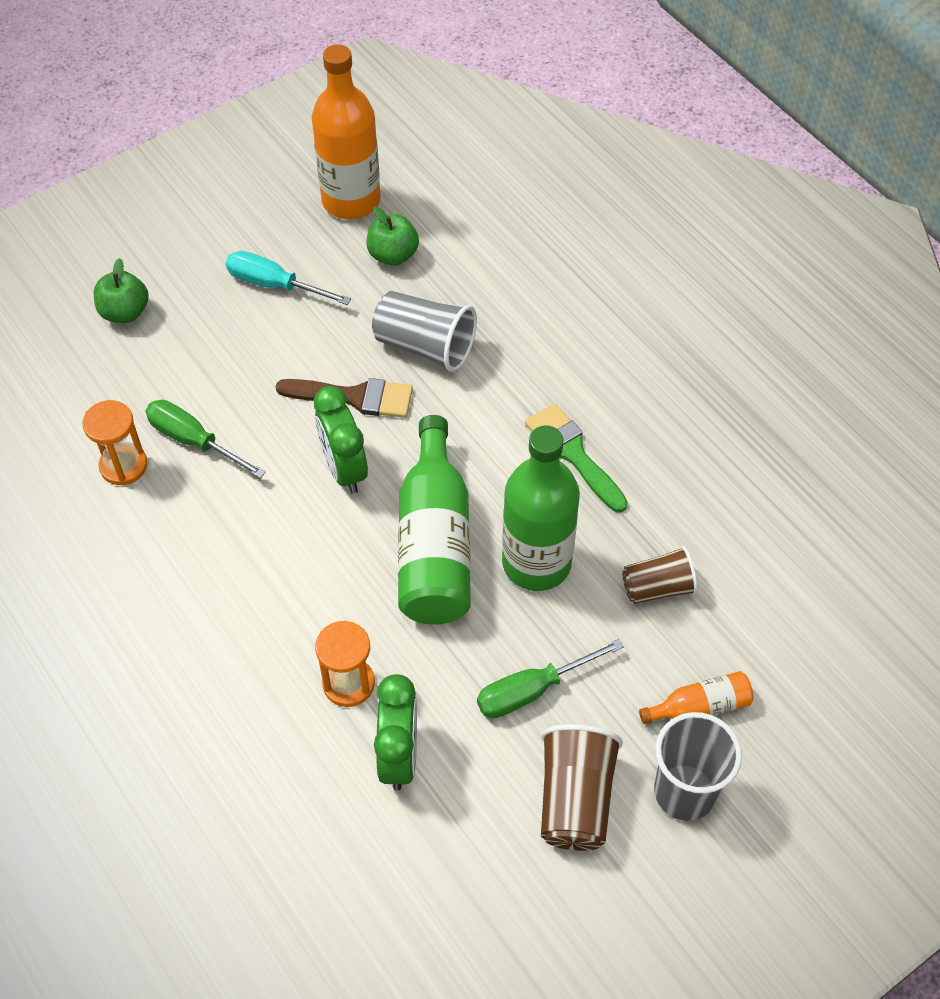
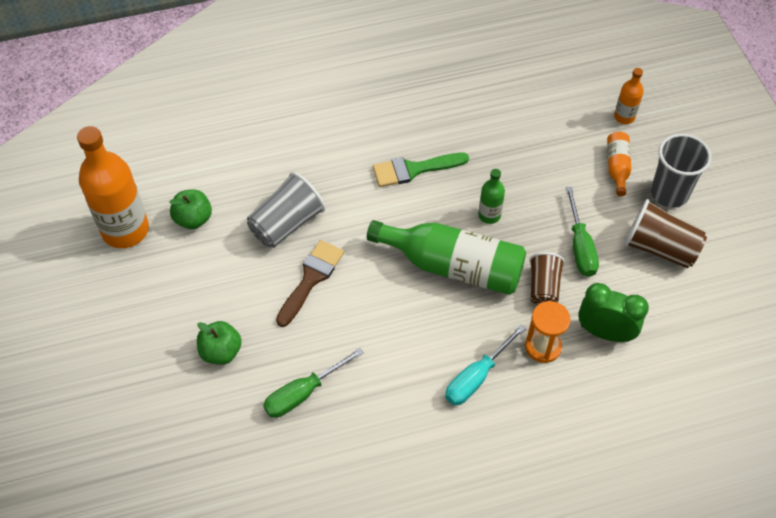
camera: 70 degrees left, 0 degrees up
orange hourglass [82,400,148,486] -> none
green apple [94,258,149,323] -> green apple moved to [197,321,242,365]
turquoise screwdriver [226,251,351,305] -> turquoise screwdriver moved to [445,324,526,405]
green clock [314,386,368,494] -> none
green bottle [502,425,580,591] -> green bottle [478,169,505,224], size x0.48
brown cup [622,546,698,604] -> brown cup moved to [529,252,565,305]
none -> orange bottle [614,68,643,124]

